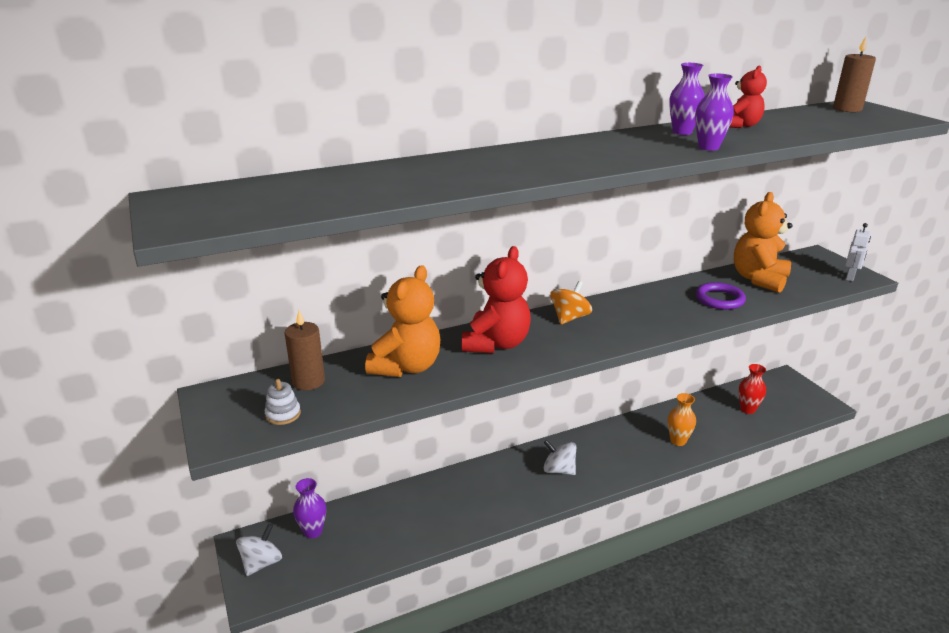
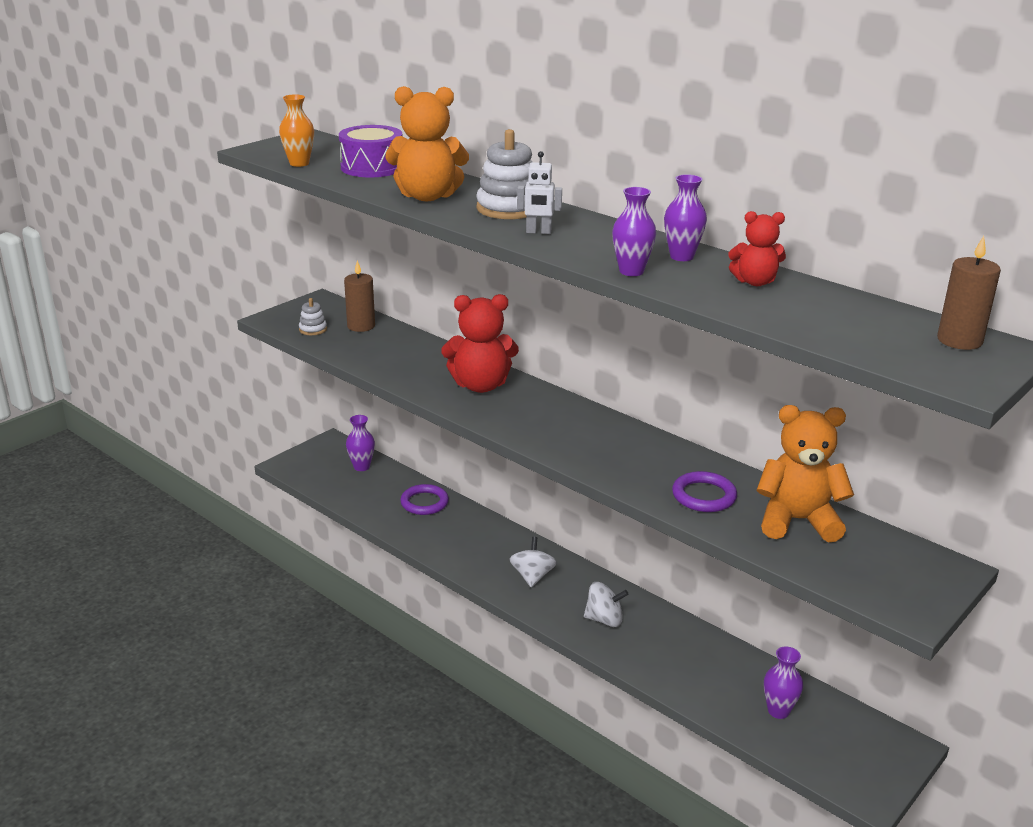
camera: 65 degrees right, 0 degrees up
white spinning top [236,524,282,576] -> white spinning top moved to [584,582,629,627]
orange teddy bear [365,265,440,377] -> orange teddy bear moved to [386,86,469,201]
orange spinning top [550,281,592,324] -> none
orange vase [668,393,696,446] -> orange vase moved to [279,95,314,167]
red vase [739,364,766,414] -> purple vase [764,646,803,719]
white robot [845,223,871,281] -> white robot moved to [517,151,562,234]
none -> purple drum [339,125,402,177]
none -> purple ring [400,484,449,515]
none -> white stacking toy [477,129,532,219]

